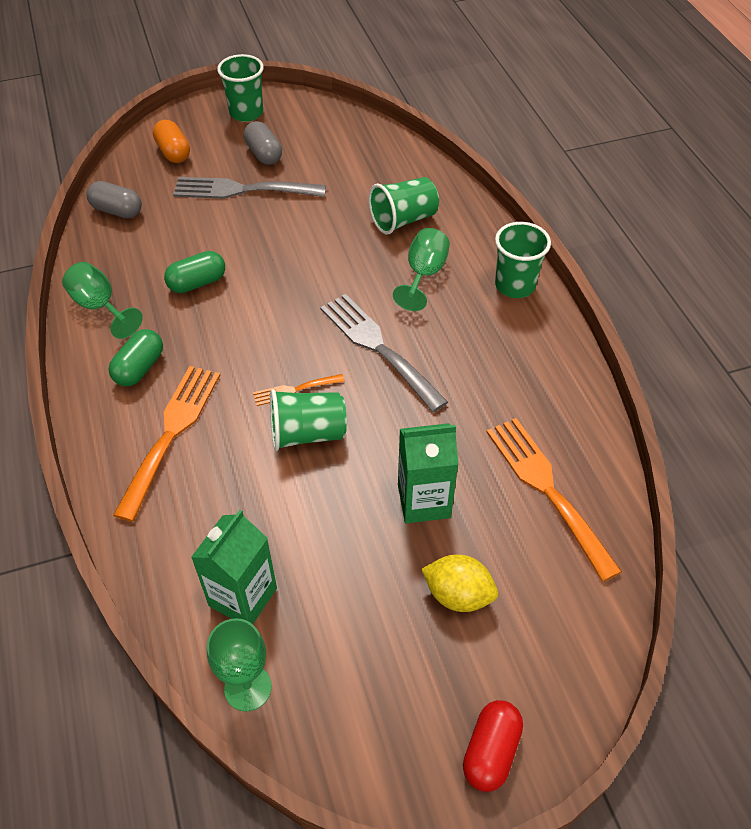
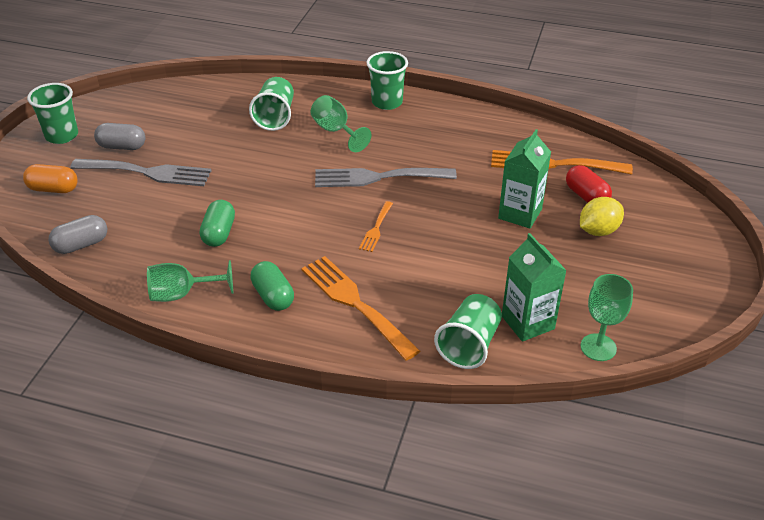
camera: 55 degrees left, 10 degrees down
grey fork [173,177,326,199] -> grey fork turned 120 degrees counterclockwise [70,159,212,186]
green cup [270,389,347,451] -> green cup moved to [434,294,502,369]
red capsule [463,700,523,792] -> red capsule moved to [566,165,612,203]

